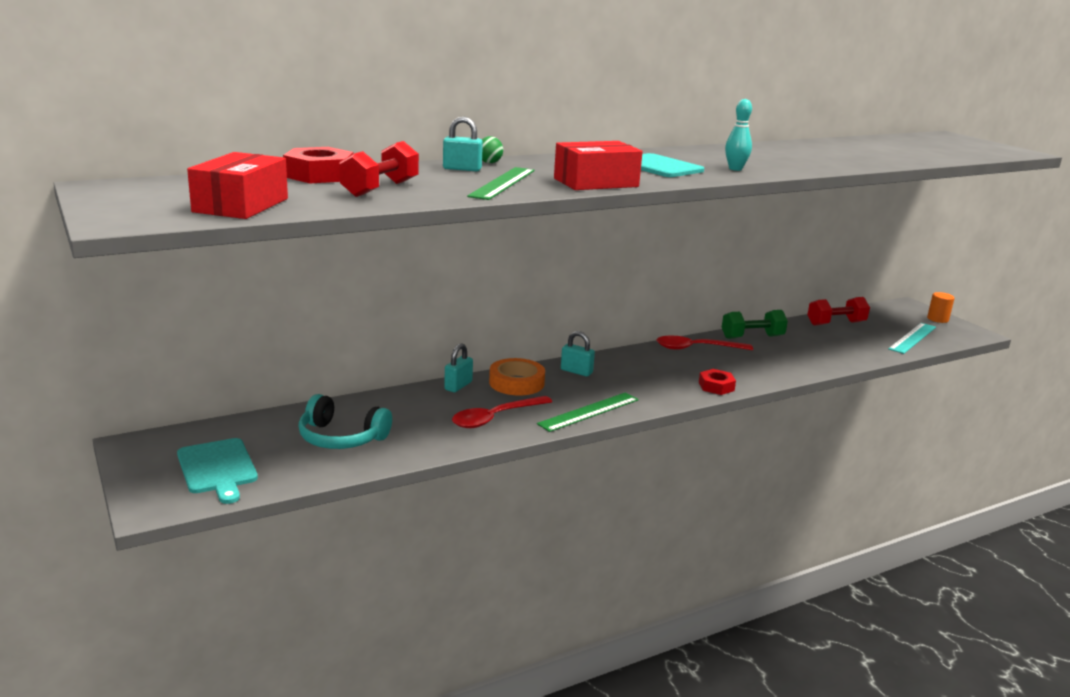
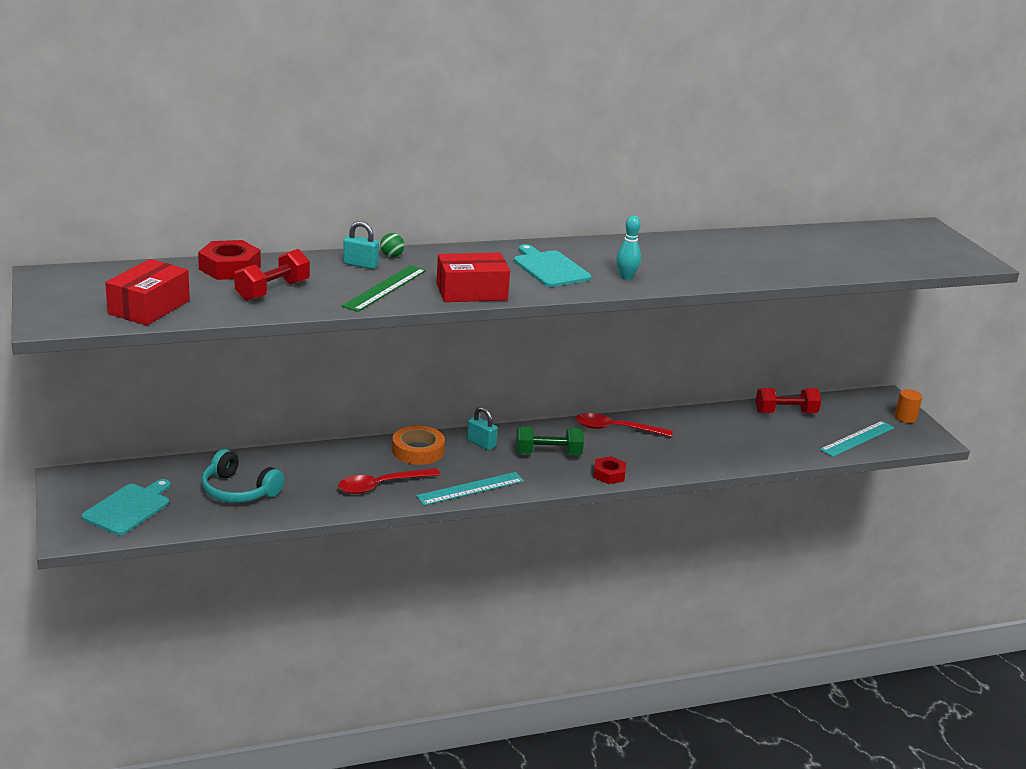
camera: 10 degrees right, 5 degrees up
turquoise cutting board [177,438,258,504] -> turquoise cutting board turned 135 degrees counterclockwise [81,479,171,535]
turquoise padlock [444,343,473,392] -> none
green ruler [537,392,639,432] -> turquoise ruler [416,472,524,505]
green dumbbell [722,310,788,339] -> green dumbbell moved to [516,426,584,456]

